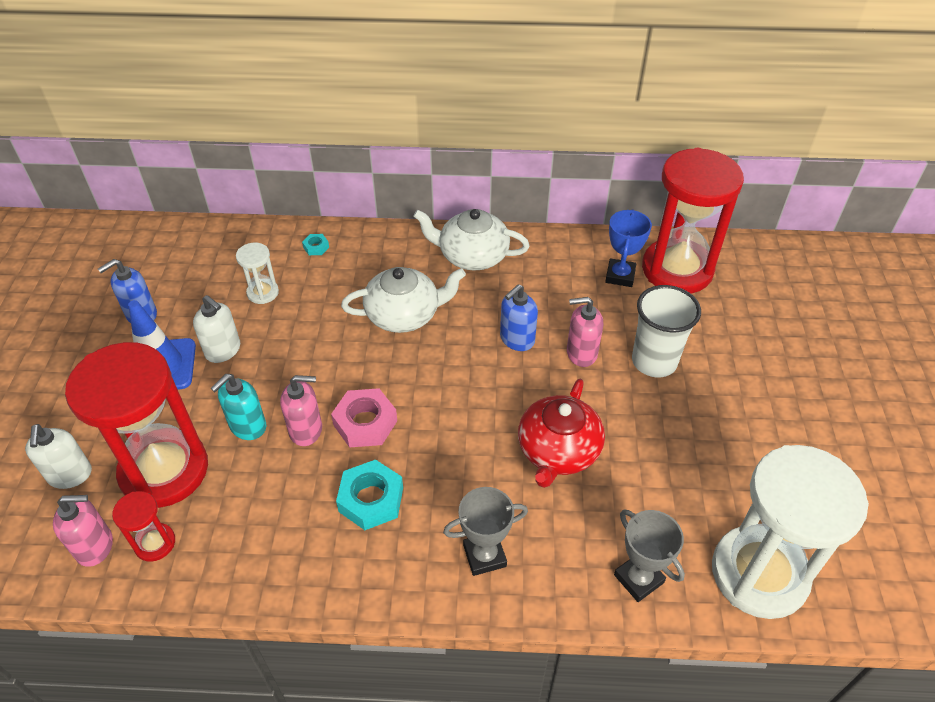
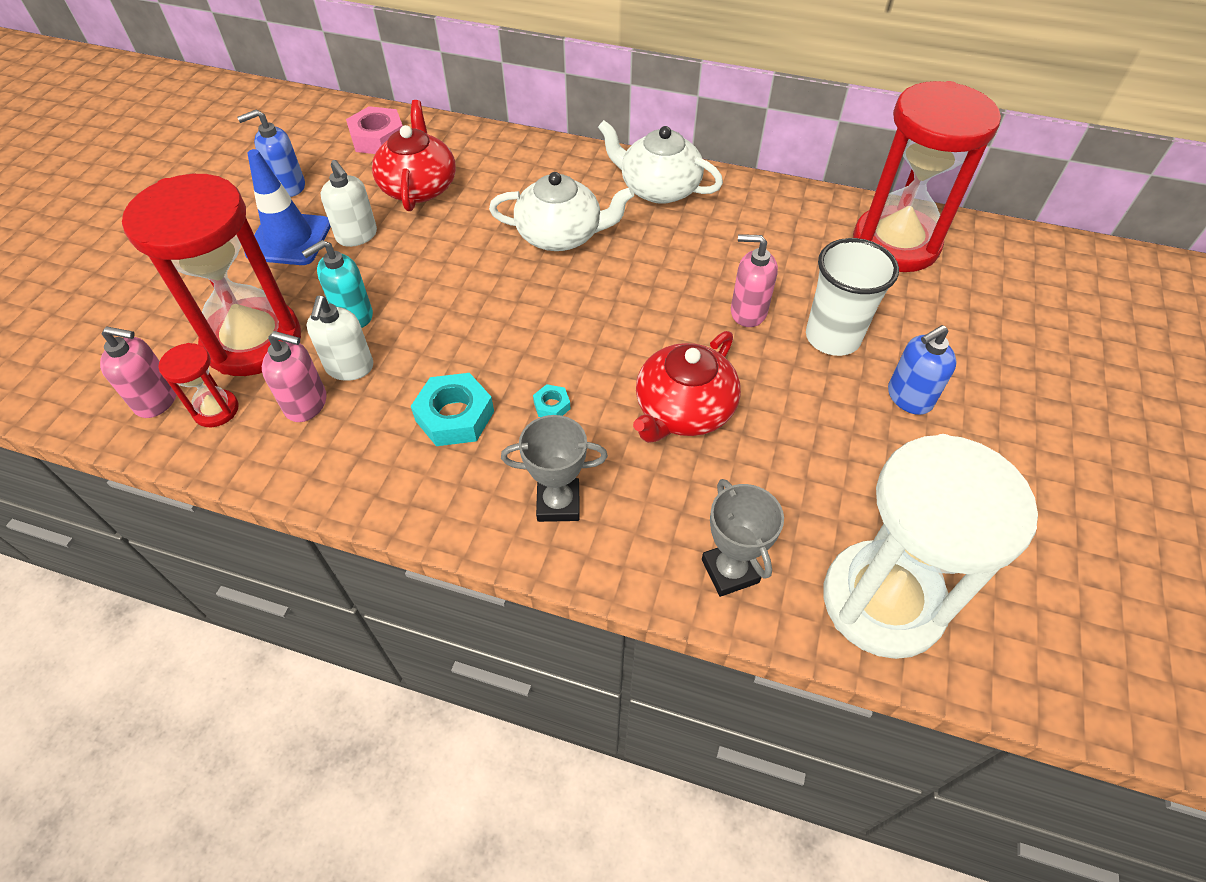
camera: 15 degrees right, 5 degrees up
white soap dispenser [25,424,92,489] -> white soap dispenser moved to [307,296,373,381]
white hourglass [236,243,279,304] -> red teapot [372,100,456,211]
pink soap dispenser [280,375,322,446] -> pink soap dispenser moved to [262,331,326,422]
turquoise nut [302,234,329,255] -> turquoise nut moved to [533,384,570,417]
pink nut [331,388,397,448] -> pink nut moved to [346,106,403,154]
blue soap dispenser [500,284,538,351] -> blue soap dispenser moved to [888,325,957,415]
blue trophy [605,209,652,287] -> none

